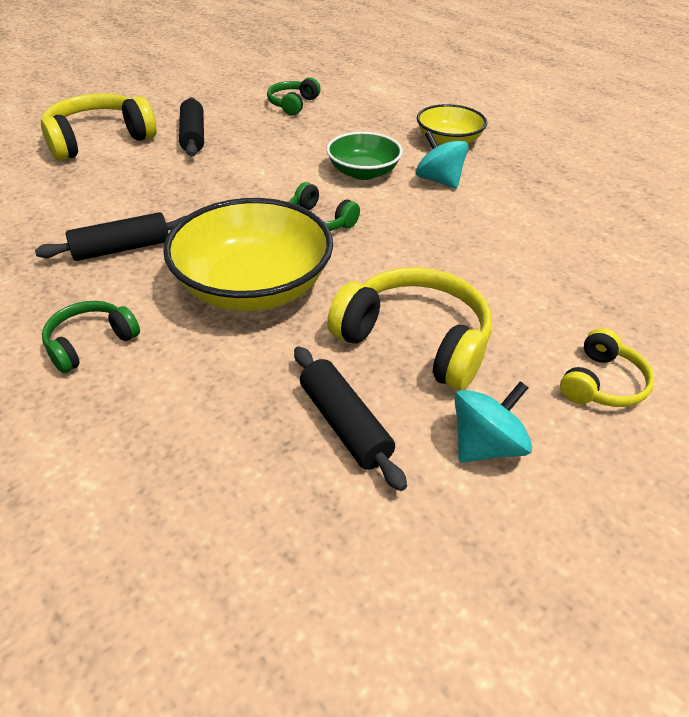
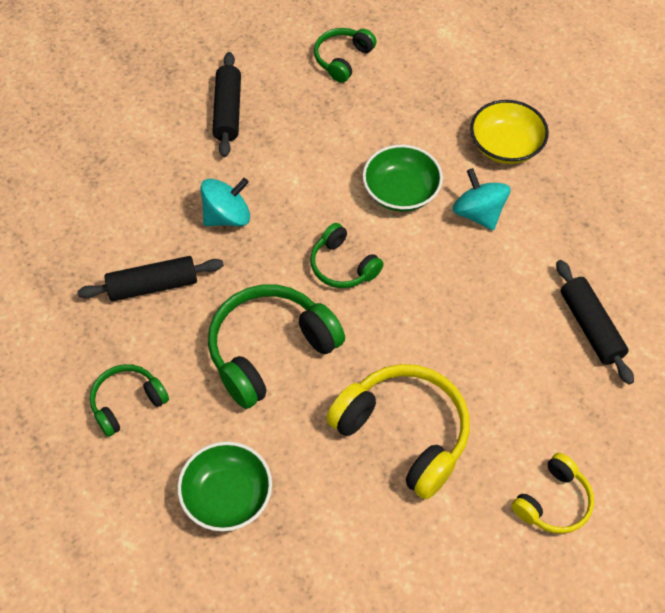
camera: 10 degrees right, 15 degrees up
yellow headphones [41,93,157,161] -> none
yellow bowl [163,198,333,311] -> green headphones [208,285,345,409]
black rolling pin [294,346,407,491] -> black rolling pin moved to [556,260,634,385]
turquoise spinning top [455,381,532,463] -> turquoise spinning top moved to [200,178,250,226]
none -> green bowl [177,441,272,531]

